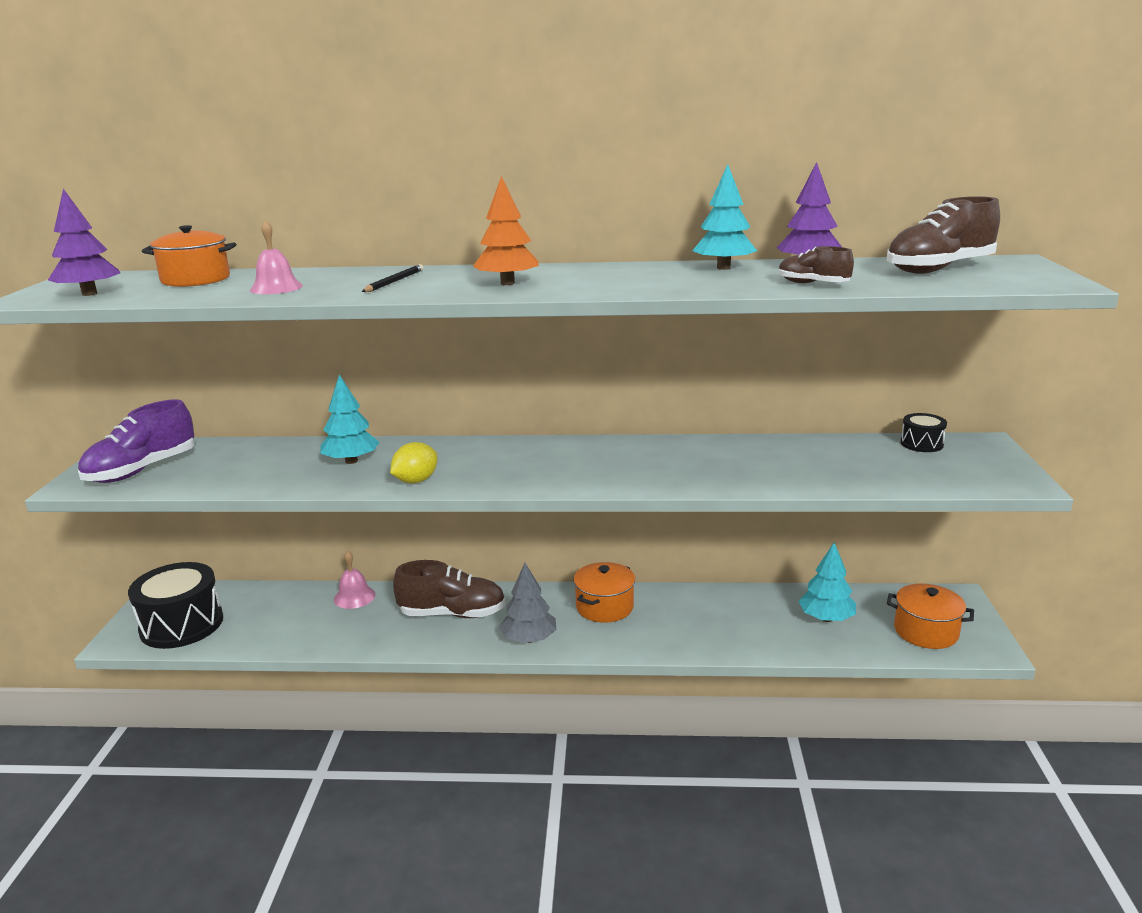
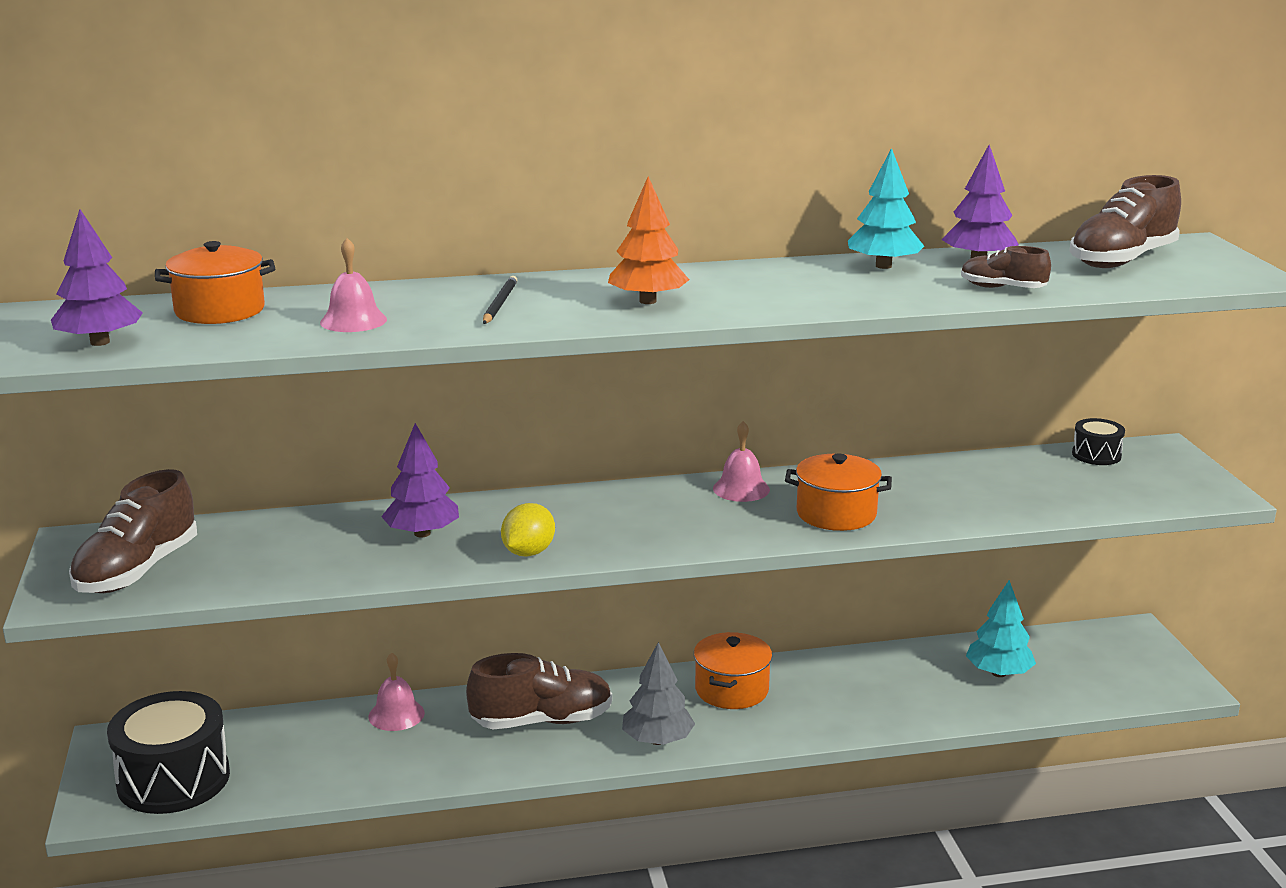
camera: 15 degrees left, 0 degrees up
purple shoe [78,399,194,483] -> brown shoe [69,469,197,593]
turquoise tree [320,375,380,464] -> purple tree [381,423,459,537]
orange pot [887,583,974,649] -> orange pot moved to [785,454,892,531]
none -> pink bell [713,421,770,502]

